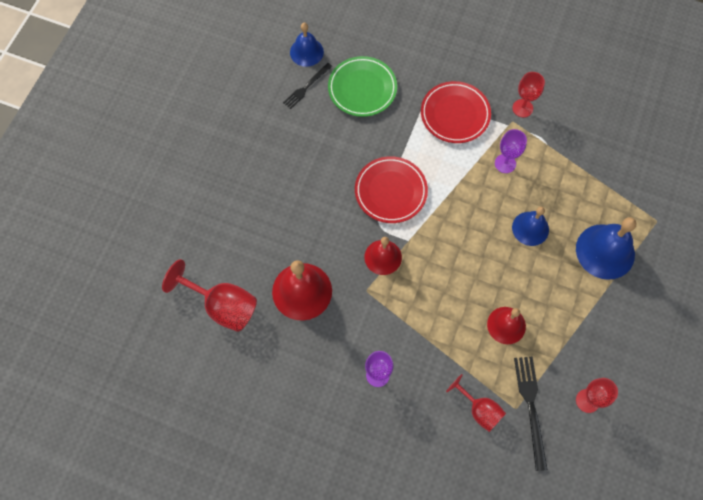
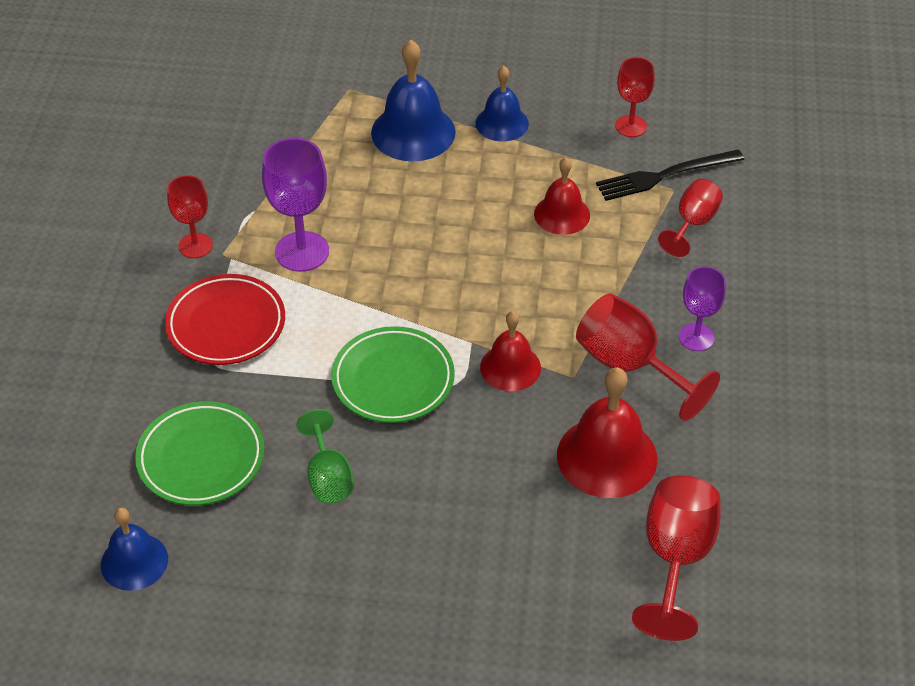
camera: 105 degrees left, 20 degrees down
black fork [283,63,332,109] -> none
red plate [355,156,428,223] -> green plate [331,326,455,423]
purple goblet [495,129,527,173] -> purple goblet [262,138,329,272], size x1.58
blue bell [512,207,549,246] -> blue bell moved to [476,66,529,142]
none -> green goblet [296,409,354,503]
none -> red goblet [576,294,720,421]

